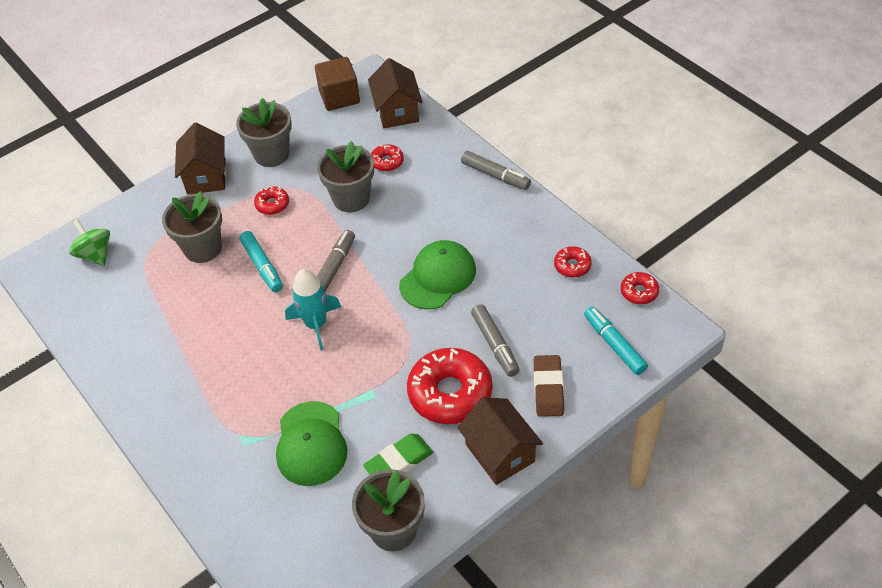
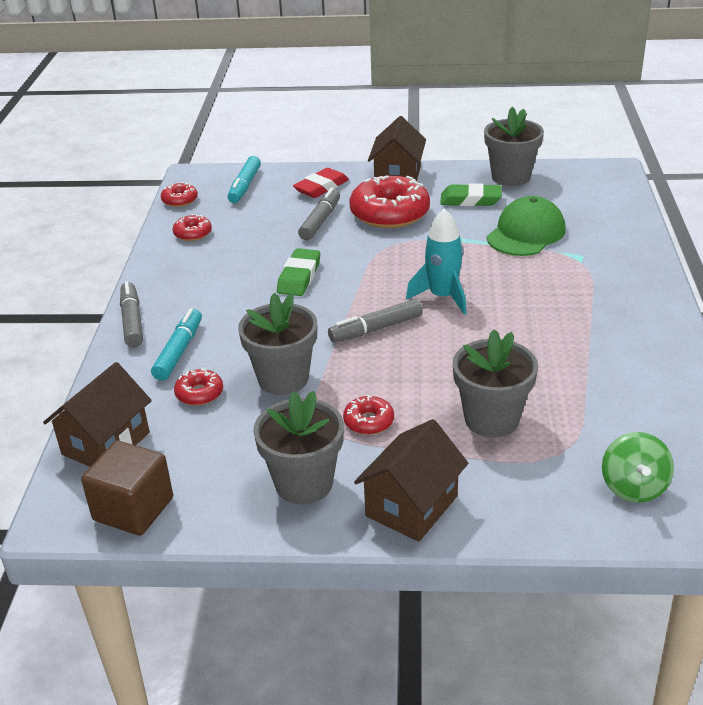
camera: 140 degrees left, 15 degrees down
turquoise marker [240,231,283,292] -> turquoise marker moved to [151,308,202,381]
green cap [399,240,476,309] -> green eraser [277,248,320,296]
brown eraser [534,355,564,417] -> red eraser [293,168,349,198]

